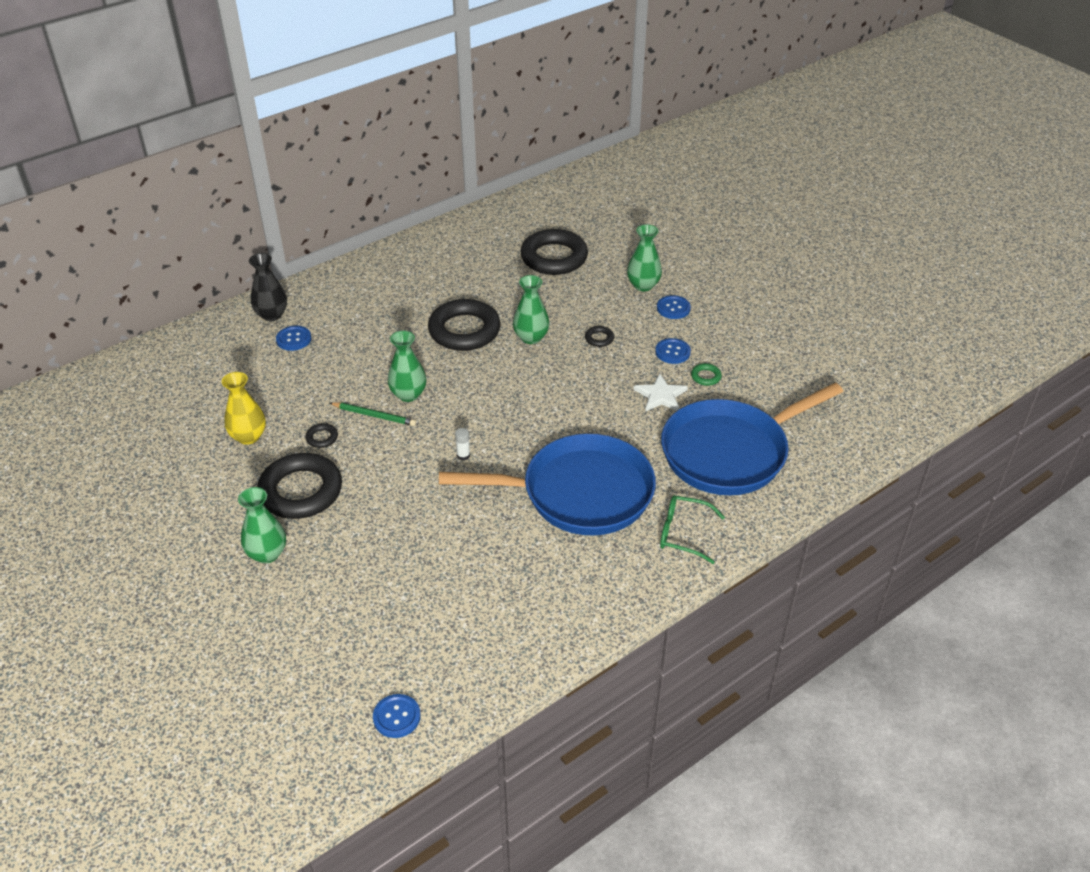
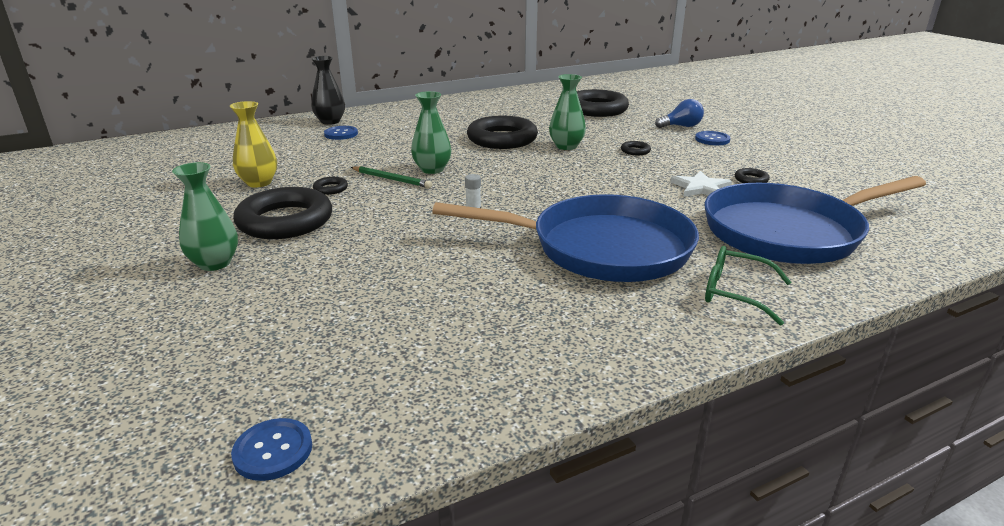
camera: 10 degrees right, 15 degrees down
green vase [627,224,662,291] -> blue light bulb [655,99,704,128]
blue button [655,338,691,364] -> none
green ring [691,363,722,386] -> black ring [735,168,770,183]

